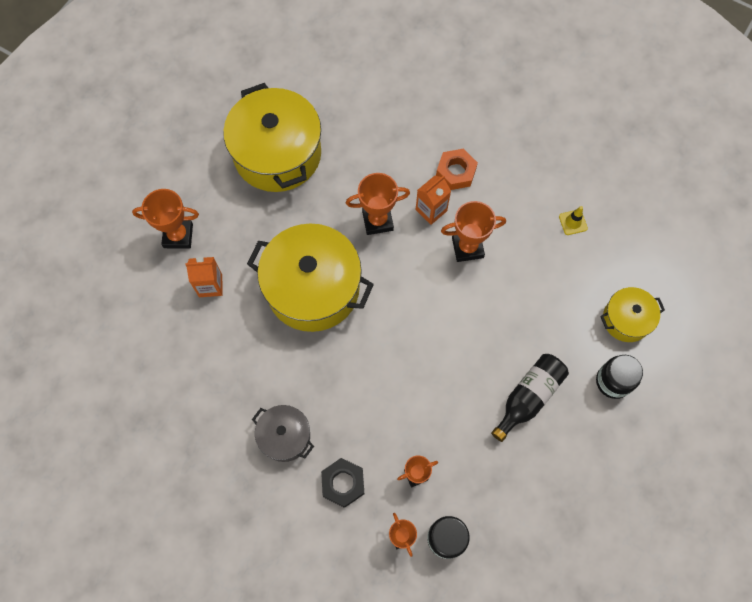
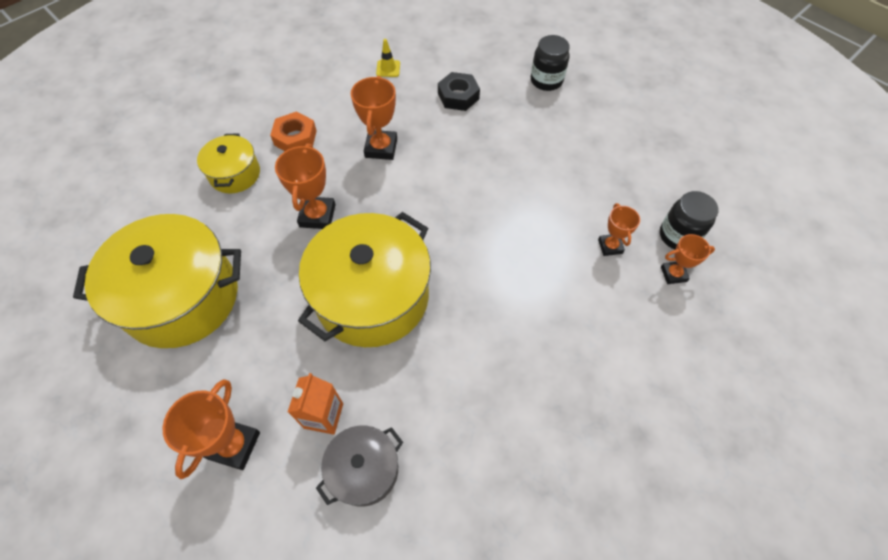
camera: 75 degrees left, 10 degrees down
grey pot [252,405,314,462] -> grey pot moved to [316,426,403,507]
black nut [321,458,364,508] -> black nut moved to [438,72,480,111]
orange carton [416,175,451,225] -> none
black bottle [491,354,569,442] -> none
yellow pot [600,287,665,342] -> yellow pot moved to [197,133,260,193]

